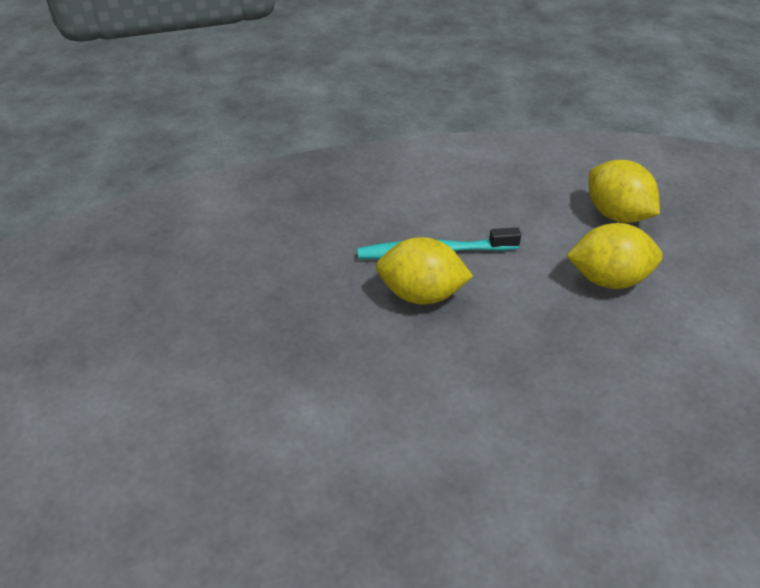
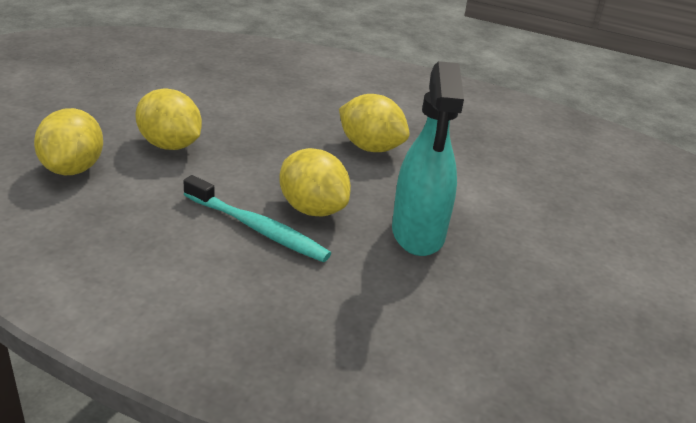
camera: 145 degrees left, 10 degrees down
none -> yellow lemon [339,94,410,152]
none -> turquoise spray bottle [392,61,464,256]

